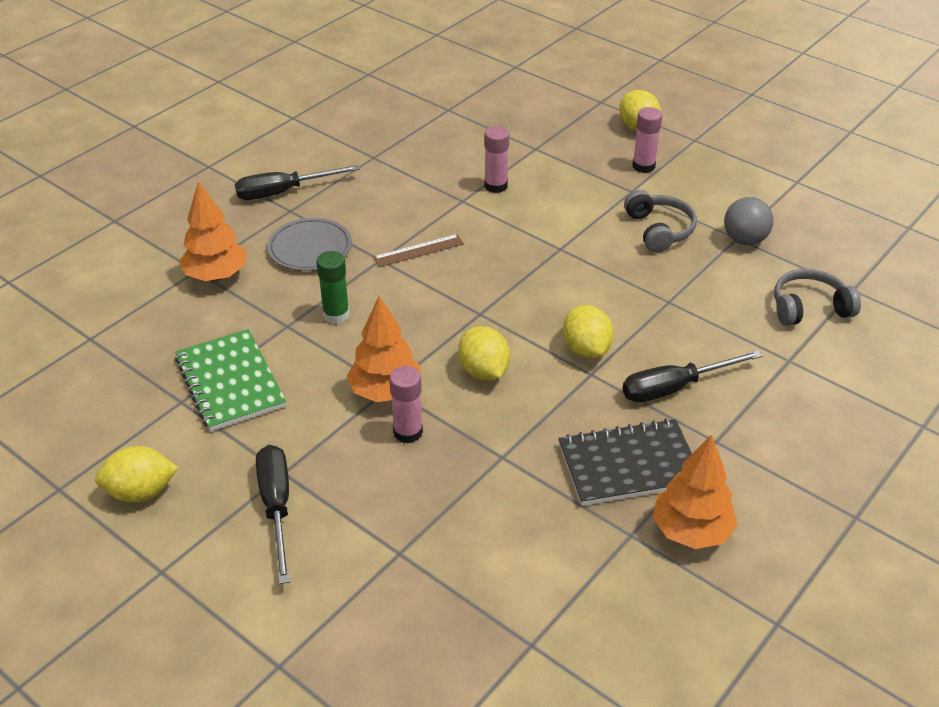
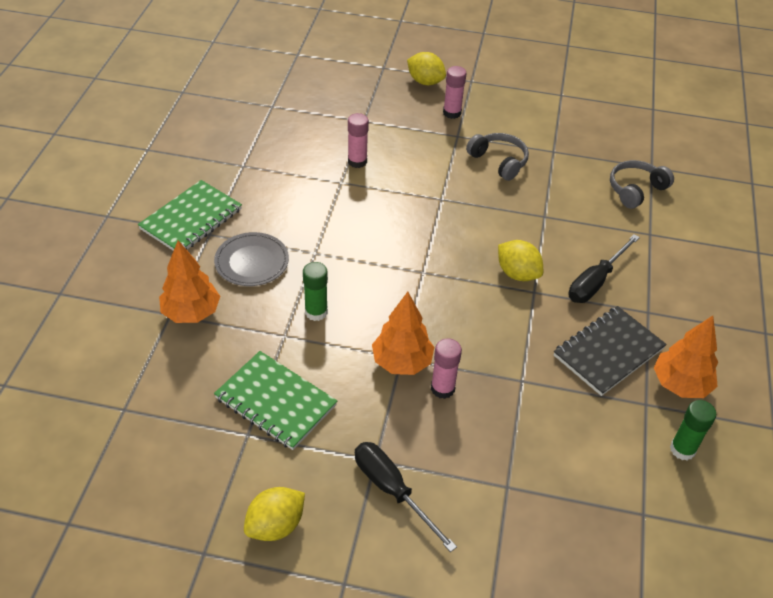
camera: 30 degrees left, 5 degrees up
black screwdriver [235,165,360,200] -> green notebook [138,180,242,251]
brown ruler [373,234,464,267] -> none
yellow lemon [458,326,510,380] -> none
grey ball [724,197,773,245] -> none
none -> green glue stick [670,400,716,460]

